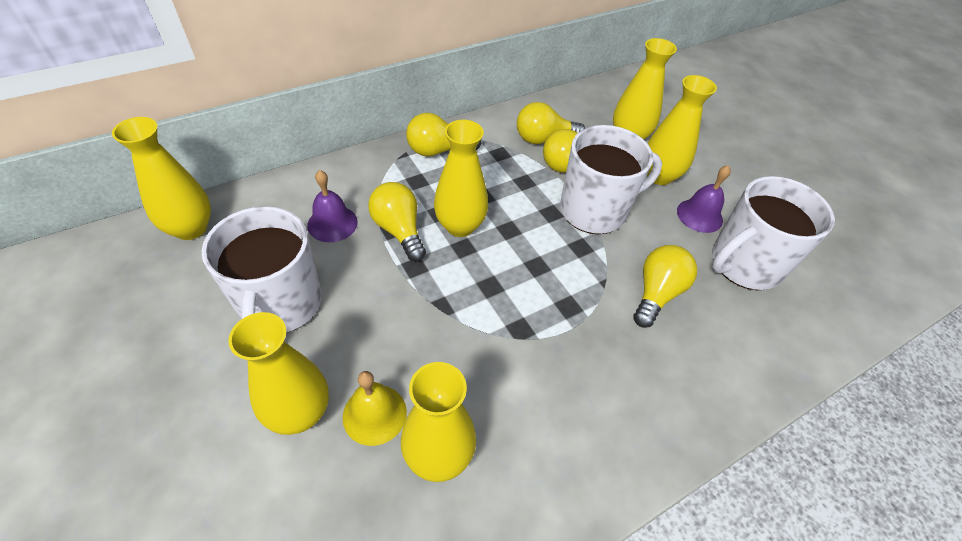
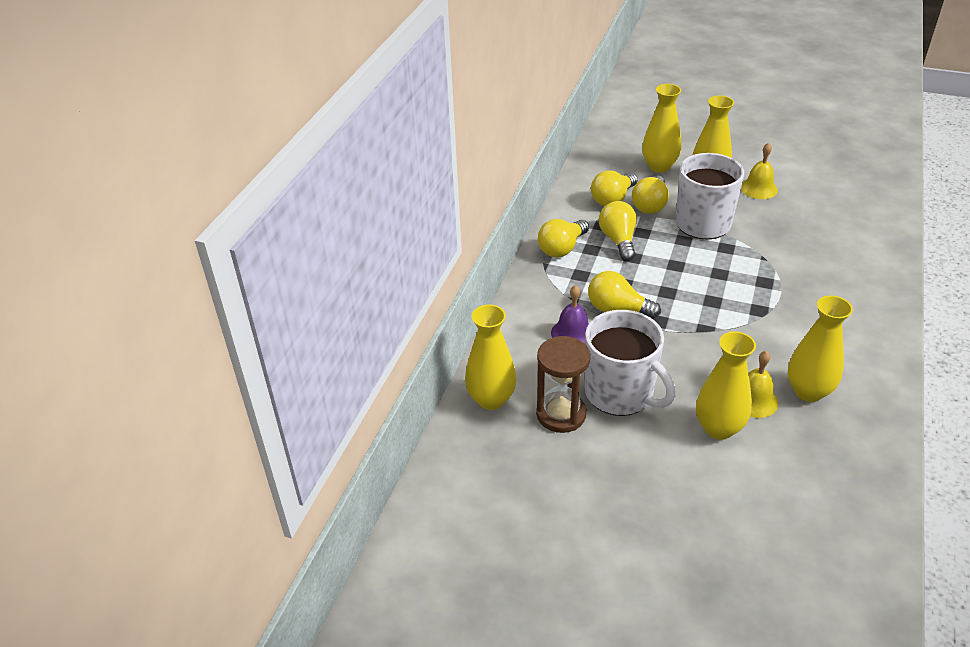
camera: 35 degrees left, 10 degrees down
yellow vase [434,120,488,237] -> none
yellow light bulb [633,245,697,328] -> yellow light bulb moved to [599,201,637,261]
purple bell [677,165,731,233] -> yellow bell [741,143,778,199]
white mug [712,176,835,290] -> none
none -> brown hourglass [536,336,590,433]

